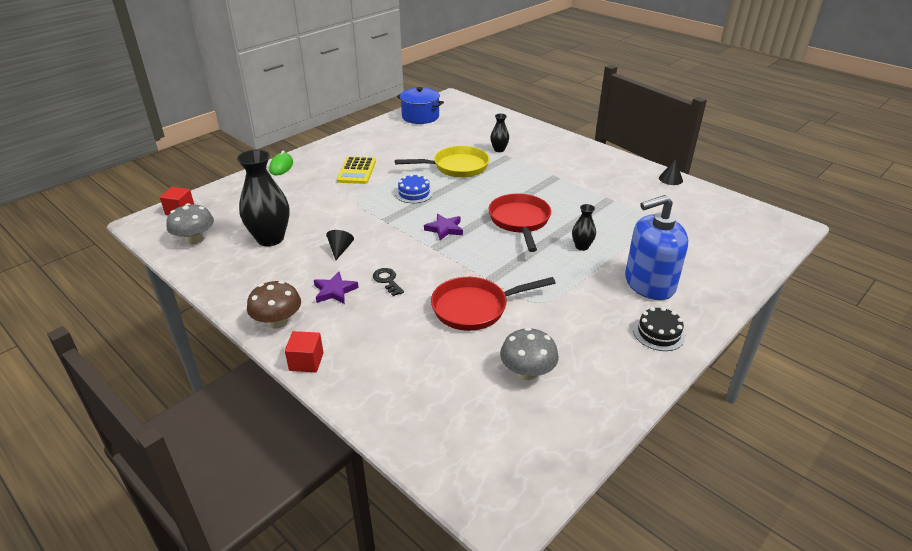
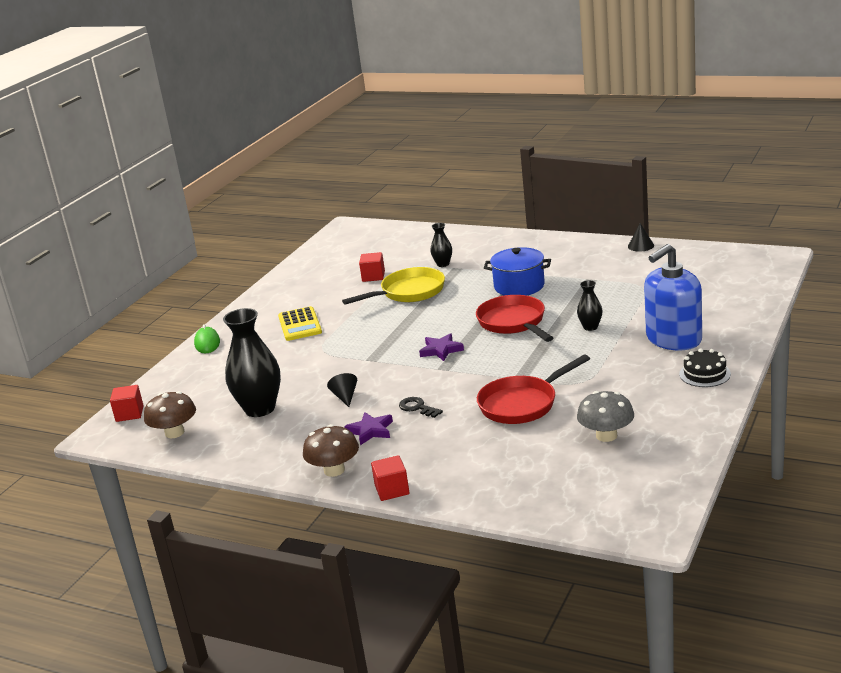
camera: 15 degrees left, 10 degrees down
grey mushroom [166,203,214,244] -> brown mushroom [144,391,196,438]
blue cake [395,174,433,203] -> none
blue pot [397,87,444,124] -> blue pot moved to [484,247,551,296]
none -> red cube [359,252,385,282]

